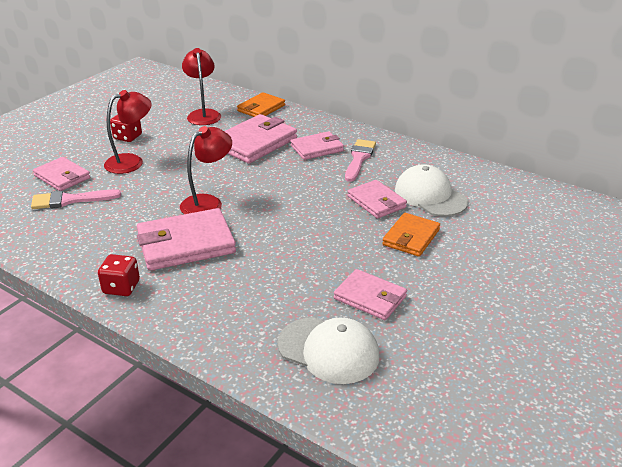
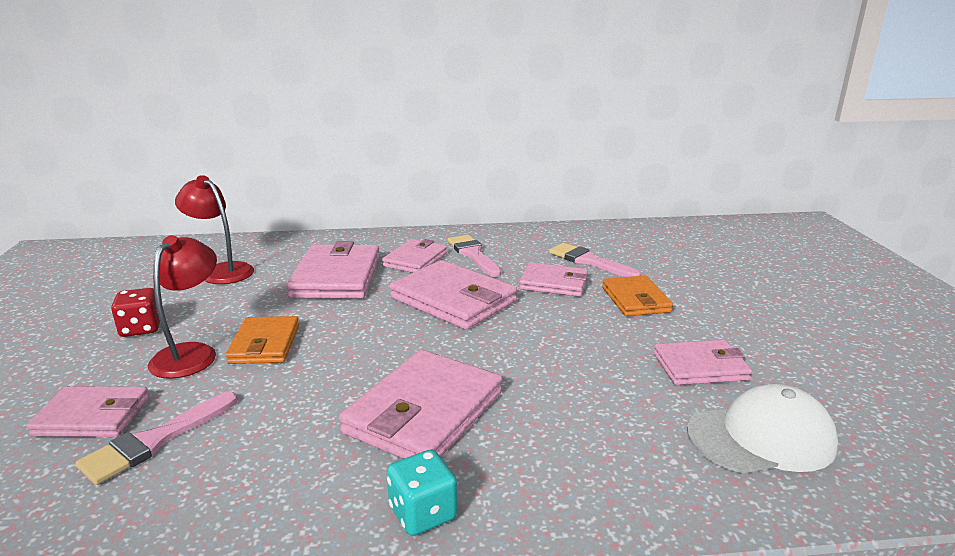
camera: 40 degrees left, 10 degrees down
red dice [98,254,140,296] -> turquoise dice [387,450,457,536]
red lamp [180,126,232,214] -> none
orange wallet [237,92,285,117] -> orange wallet moved to [225,316,299,364]
white cap [395,164,468,216] -> pink brush [549,243,641,277]
none -> pink wallet [390,260,517,330]

